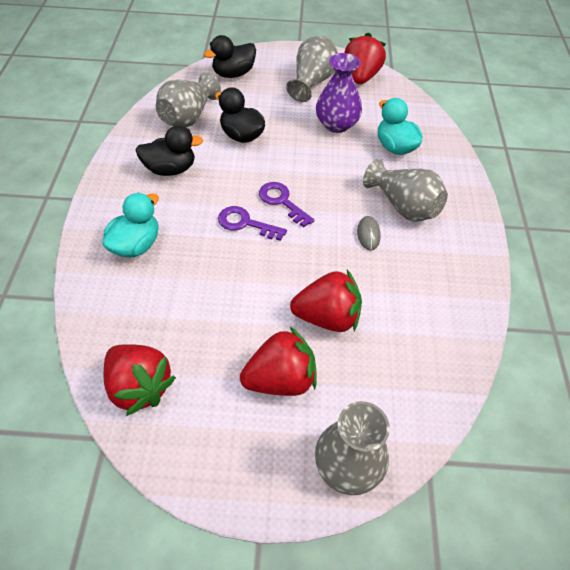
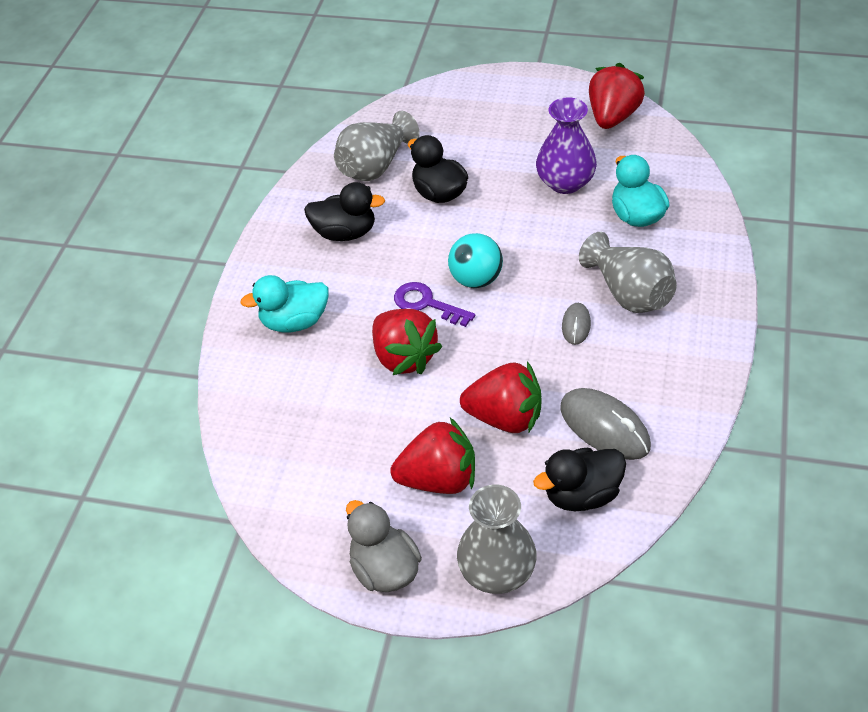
camera: 15 degrees right, 5 degrees down
turquoise duck [102,193,159,258] -> turquoise duck turned 150 degrees counterclockwise [240,275,329,332]
red strawberry [104,344,176,416] -> red strawberry moved to [372,309,442,375]
black duck [204,35,256,78] -> black duck moved to [533,448,626,511]
purple key [259,182,315,228] -> turquoise ball [448,233,503,288]
grey vase [286,36,338,102] -> none
none -> grey duck [346,500,422,592]
none -> grey mouse [560,388,651,460]

